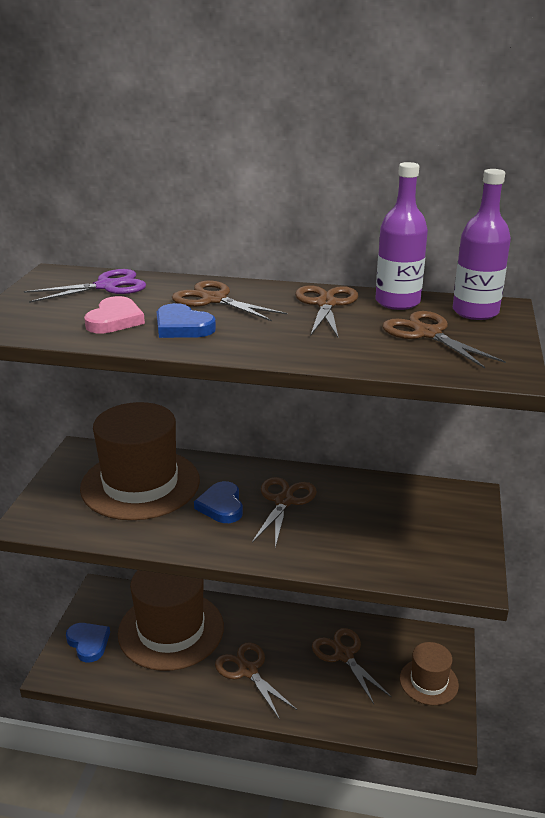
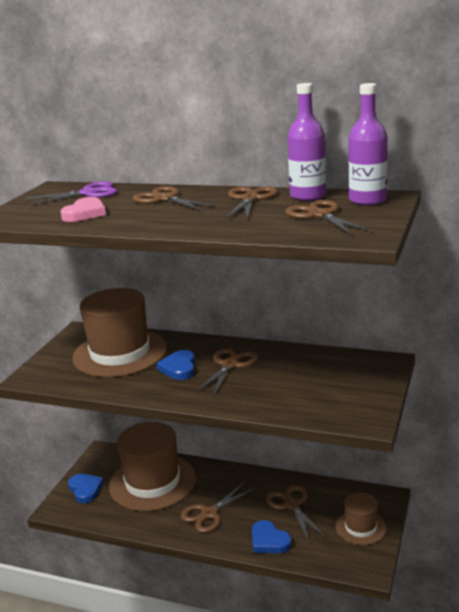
camera: 10 degrees right, 5 degrees down
blue heart [157,303,216,338] -> blue heart moved to [252,520,292,553]
brown scissors [215,642,297,720] -> brown scissors turned 105 degrees counterclockwise [180,482,255,533]

